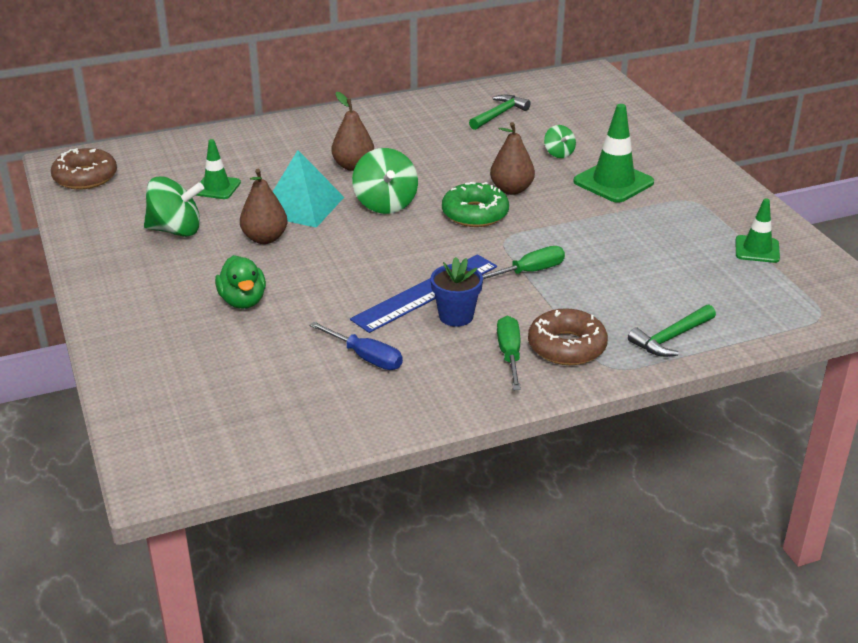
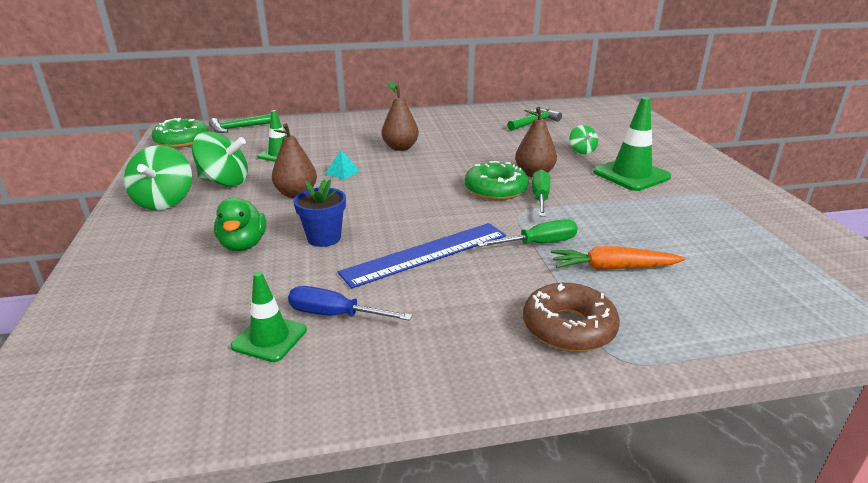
camera: 10 degrees right, 5 degrees down
brown donut [51,148,117,189] -> green donut [152,118,209,148]
turquoise pyramid [273,150,344,228] -> turquoise pyramid [325,150,360,179], size x0.43
blue screwdriver [309,322,403,370] -> blue screwdriver turned 150 degrees clockwise [288,286,413,321]
green spinning top [352,148,418,214] -> green spinning top moved to [124,145,192,210]
blue flower pot [431,257,483,327] -> blue flower pot moved to [293,179,346,247]
green screwdriver [497,316,521,390] -> green screwdriver moved to [532,169,550,217]
green hammer [628,304,716,357] -> green hammer moved to [209,113,271,133]
green traffic cone [736,198,780,263] -> green traffic cone moved to [231,271,307,362]
none -> orange carrot [551,246,686,270]

